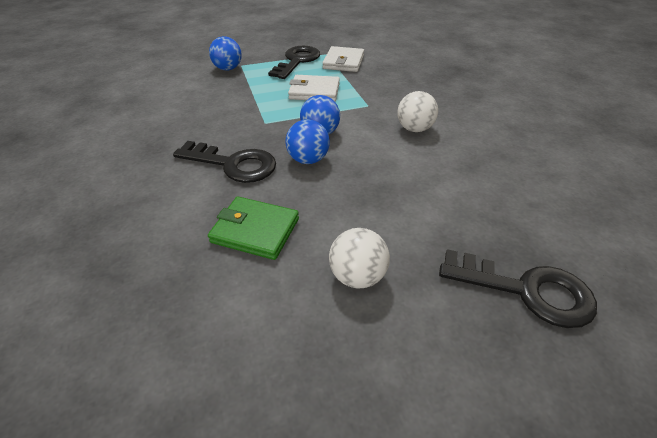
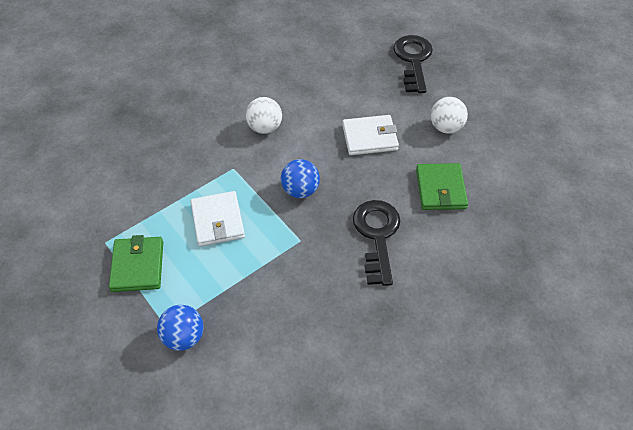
camera: 110 degrees left, 10 degrees up
black key [268,46,320,79] -> green wallet [109,235,163,292]
blue ball [285,119,330,164] -> none
white wallet [323,46,364,72] -> white wallet moved to [342,115,399,155]

